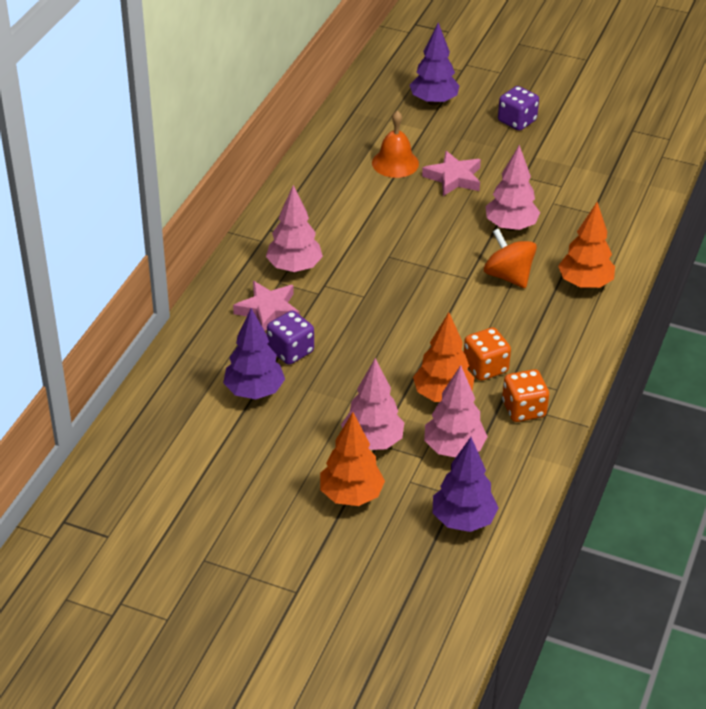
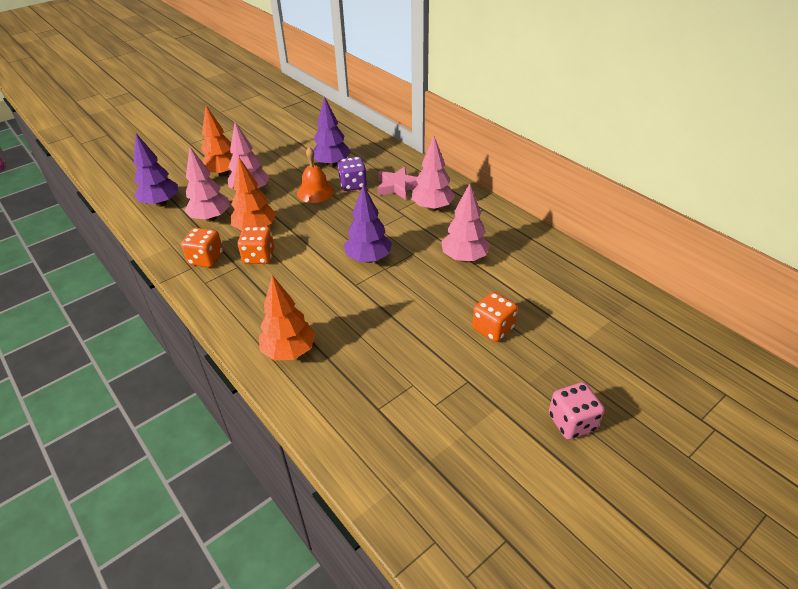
camera: 120 degrees right, 0 degrees up
orange bell [372,110,419,178] -> orange bell moved to [297,147,334,203]
purple tree [410,22,459,106] -> purple tree moved to [344,184,392,263]
pink star [422,151,481,196] -> orange dice [472,292,518,342]
orange spinning top [484,228,537,288] -> none
pink tree [486,145,540,231] -> pink tree moved to [441,183,490,262]
purple dice [498,86,539,131] -> pink dice [549,382,605,440]

